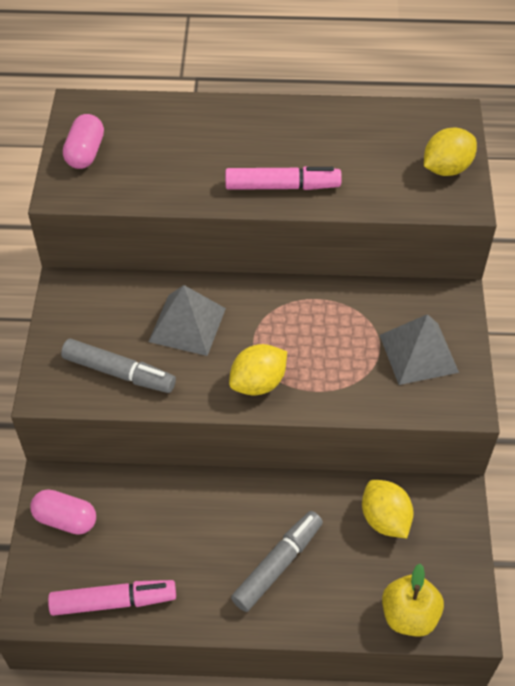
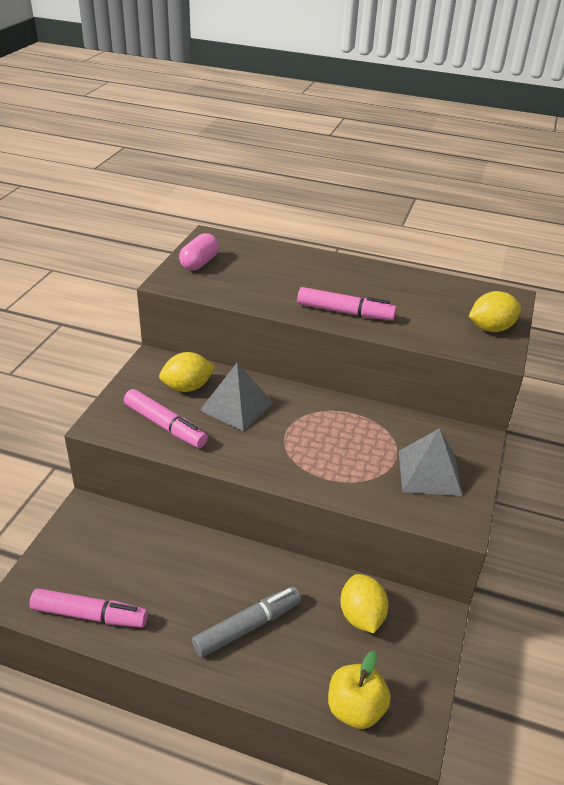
camera: 15 degrees right, 15 degrees down
pink capsule [30,489,96,535] -> none
grey marker [61,339,176,393] -> pink marker [124,389,208,448]
yellow lemon [229,344,287,396] -> yellow lemon moved to [159,352,215,392]

